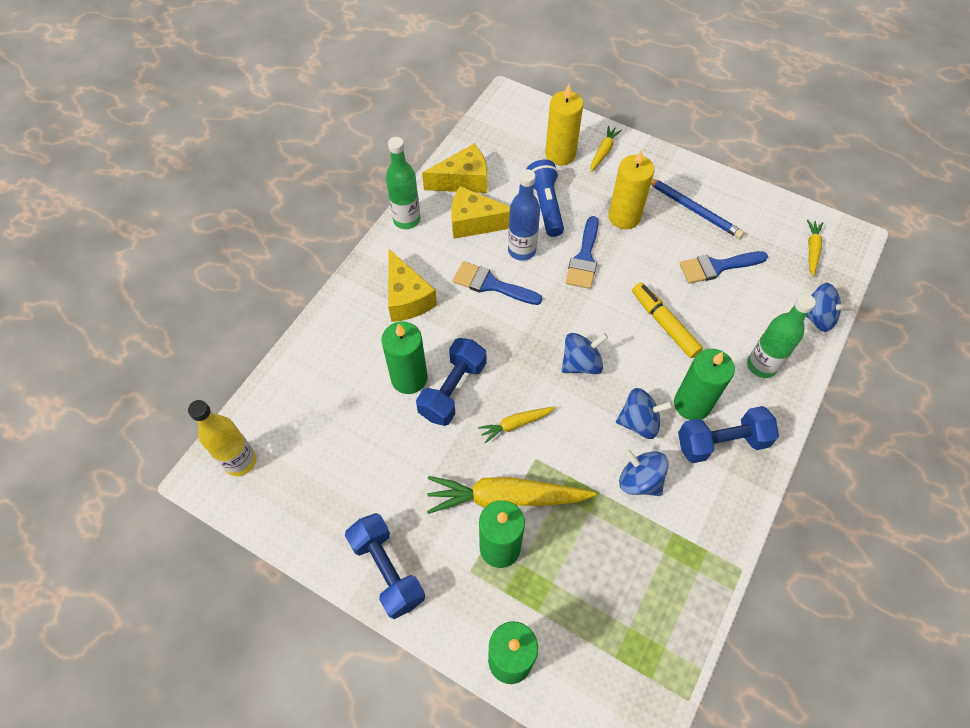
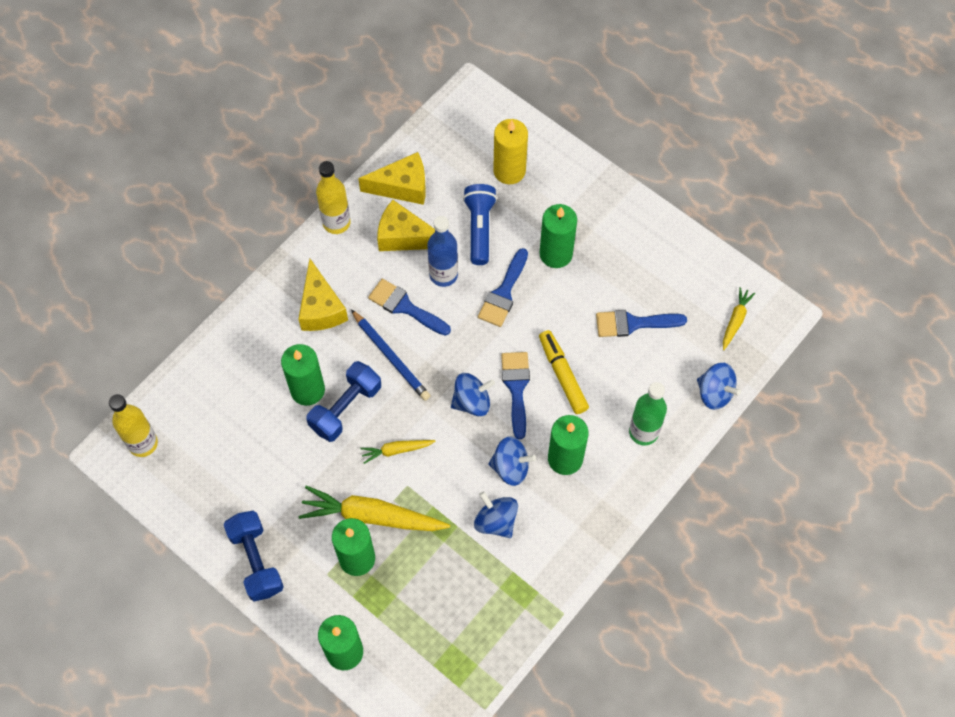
camera: 10 degrees right, 5 degrees up
green bottle [386,137,421,229] -> yellow bottle [316,161,351,234]
yellow carrot [591,125,622,172] -> none
yellow candle [608,150,654,229] -> green candle [540,204,577,268]
blue pencil [651,178,744,239] -> blue pencil moved to [351,309,431,401]
blue dumbbell [678,406,779,463] -> none
none -> blue brush [501,352,530,439]

